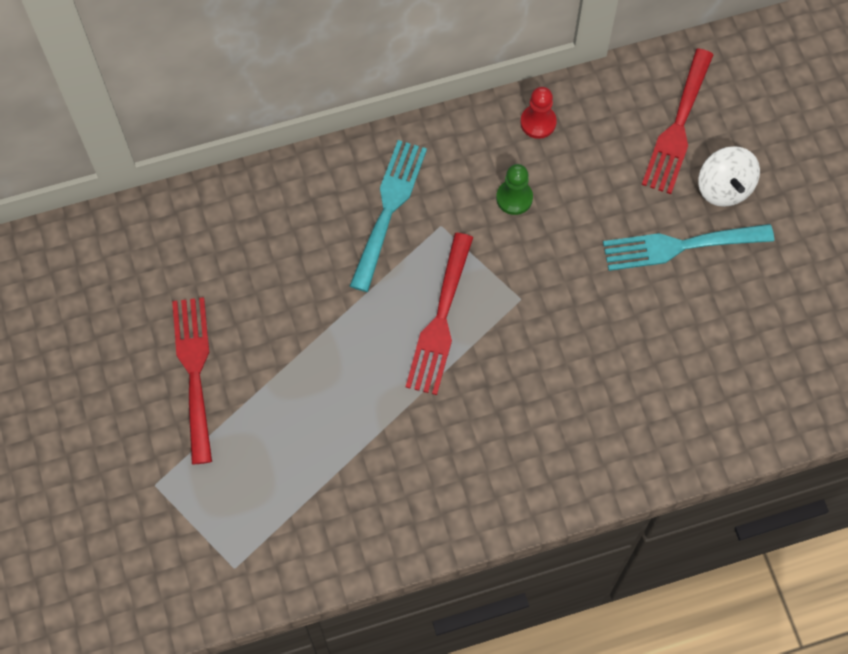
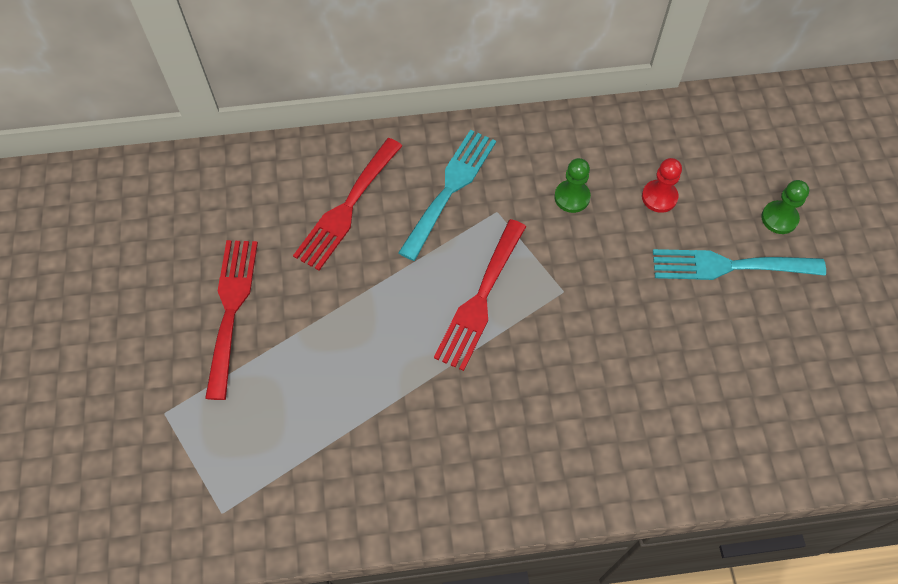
camera: 10 degrees right, 5 degrees down
red pawn [520,87,557,139] -> red pawn moved to [642,158,682,213]
red fork [642,48,714,194] -> red fork moved to [293,138,402,271]
white spinning top [698,146,760,207] -> green pawn [761,180,809,234]

